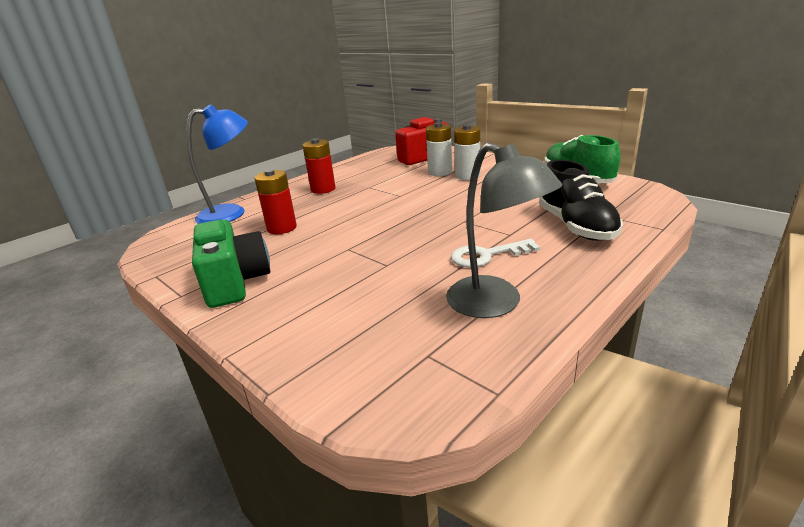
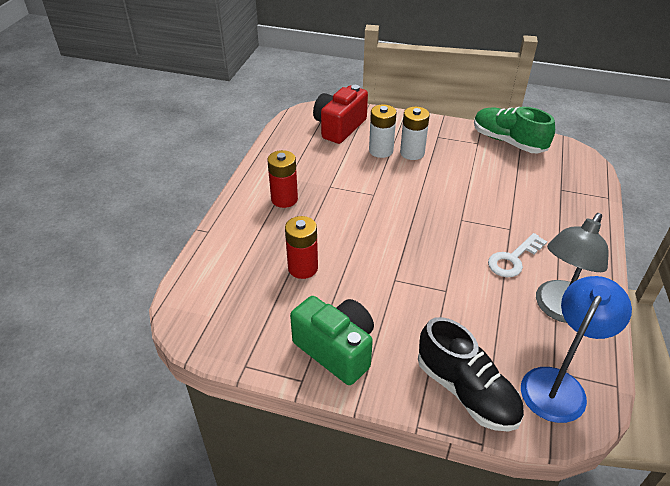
camera: 30 degrees left, 15 degrees up
blue lamp [186,105,248,224] -> blue lamp moved to [521,276,632,423]
grey lamp [446,142,562,318] -> grey lamp turned 105 degrees clockwise [536,213,609,323]
black shoe [539,160,623,241] -> black shoe moved to [418,317,524,432]

